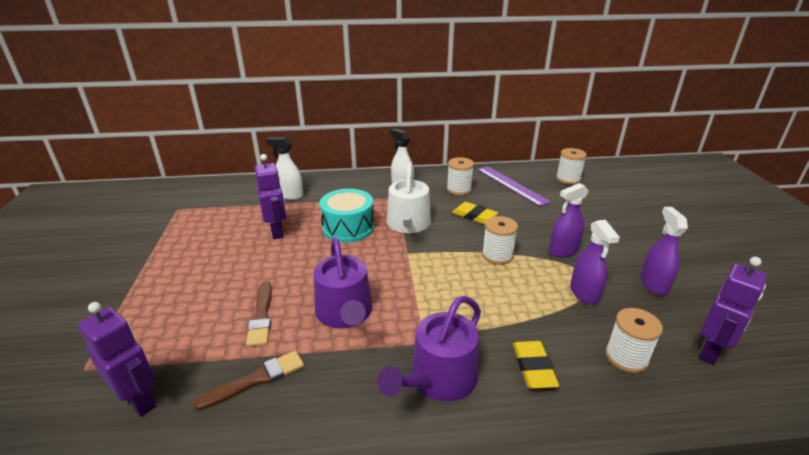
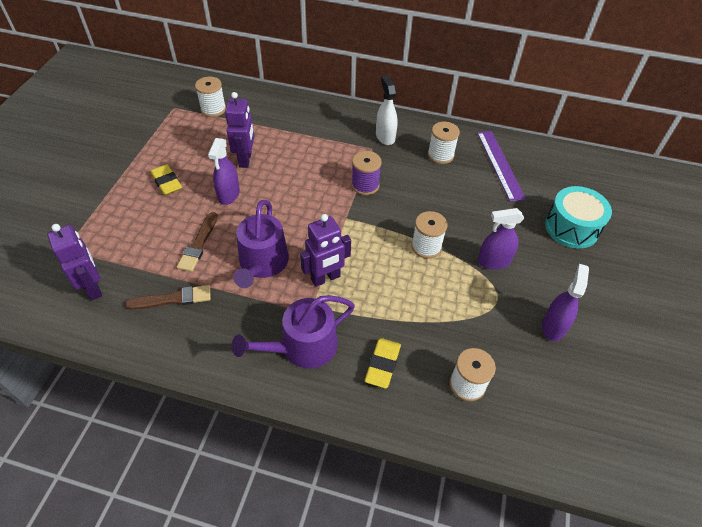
camera: 20 degrees right, 20 degrees up
white spray bottle [266,137,303,200] -> none
turquoise drum [320,189,374,243] -> turquoise drum moved to [545,186,612,249]
white watering can [387,163,431,233] -> purple spool [351,151,382,195]
yellow eraser [452,202,498,224] -> yellow eraser moved to [150,164,182,195]
white spool [556,148,587,185] -> white spool moved to [195,77,226,117]
purple spray bottle [570,220,620,305] -> purple spray bottle moved to [208,138,240,205]
purple robot [699,257,767,365] -> purple robot moved to [300,214,351,287]

